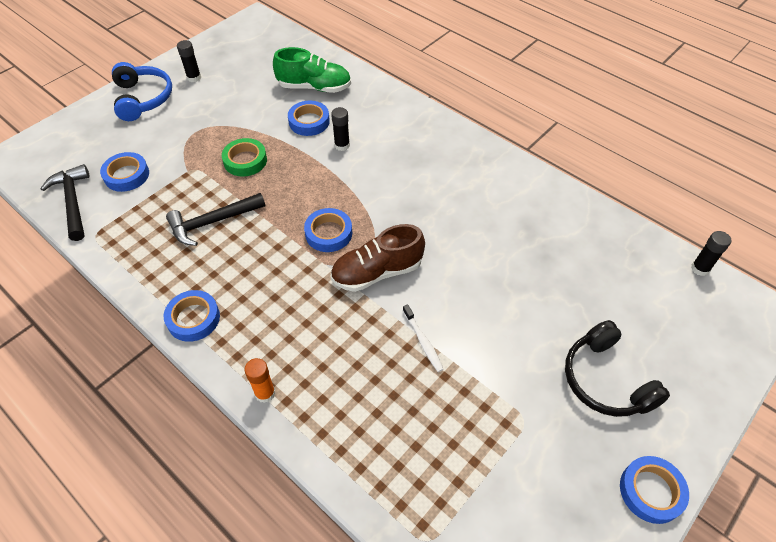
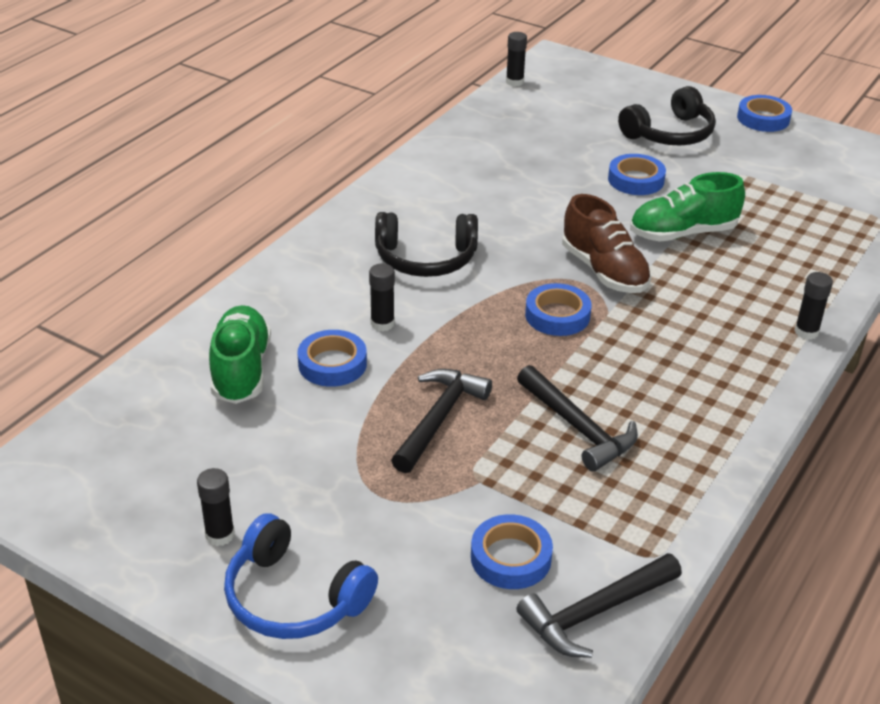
camera: 100 degrees left, 15 degrees down
blue headphones [112,62,172,121] -> blue headphones turned 120 degrees counterclockwise [224,513,378,639]
blue tape [164,290,220,342] -> blue tape moved to [608,154,666,195]
green tape [222,138,267,177] -> black hammer [391,369,492,473]
orange glue stick [245,358,275,403] -> black glue stick [794,272,833,340]
white toothbrush [403,305,444,372] -> green shoe [630,172,745,242]
none -> black headphones [375,212,478,277]

